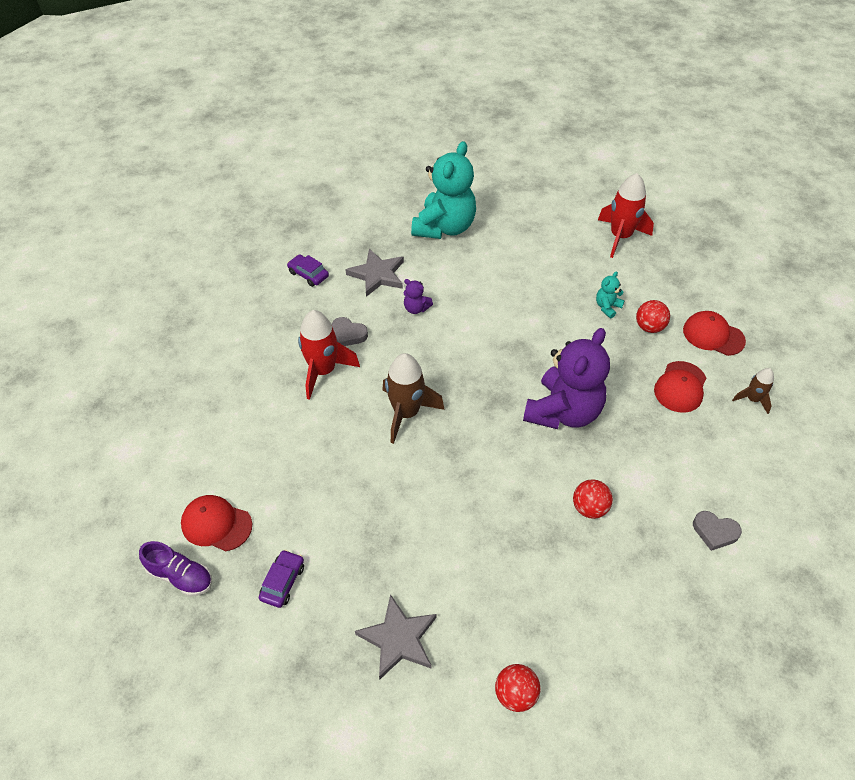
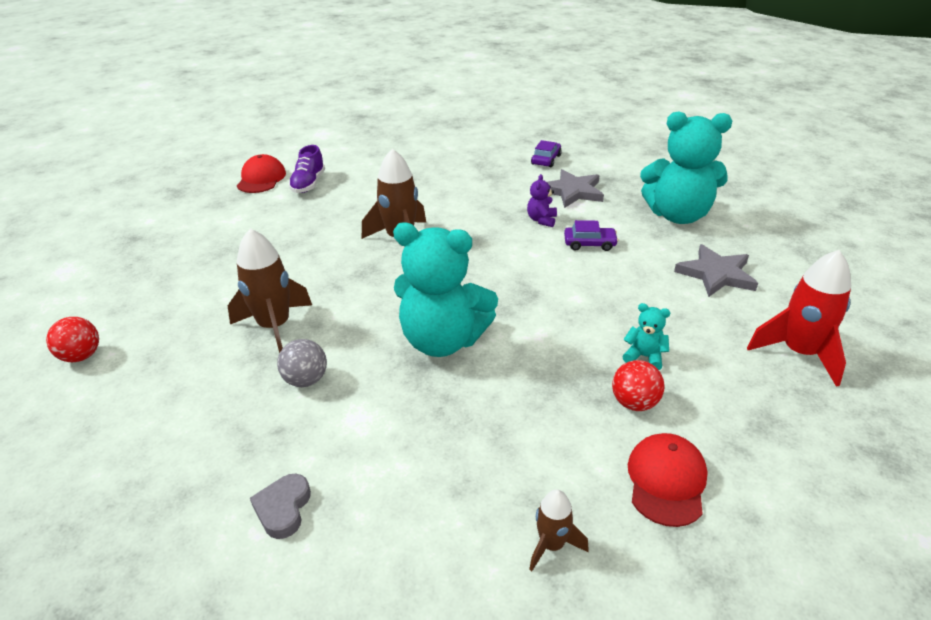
camera: 75 degrees right, 15 degrees down
purple shoe [139,541,212,596] -> purple shoe moved to [288,145,325,193]
purple car [259,550,304,608] -> purple car moved to [564,220,619,251]
red rocket [298,310,360,400] -> none
grey heart [332,317,368,346] -> none
grey star [355,594,437,679] -> grey star moved to [674,244,758,297]
purple teddy bear [523,328,610,429] -> turquoise teddy bear [393,222,498,357]
red ball [573,480,613,519] -> grey ball [277,339,327,387]
red cap [654,361,706,413] -> none
none -> brown rocket [228,228,312,353]

